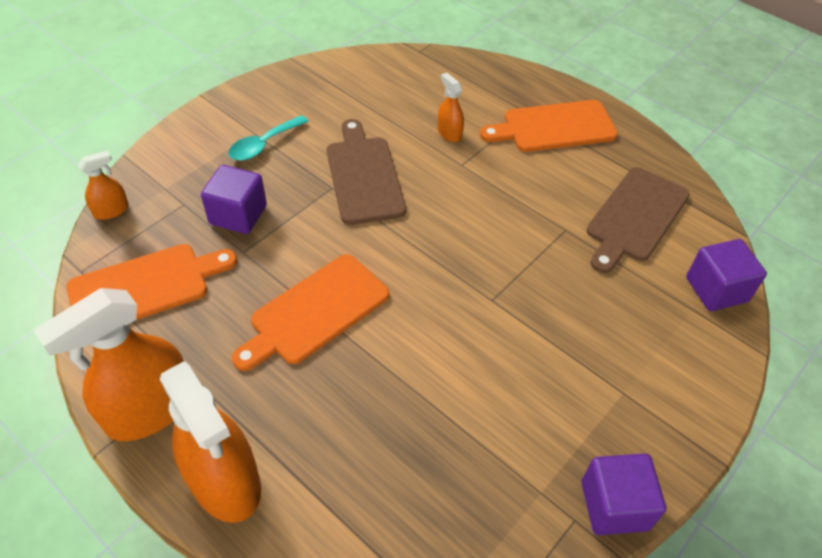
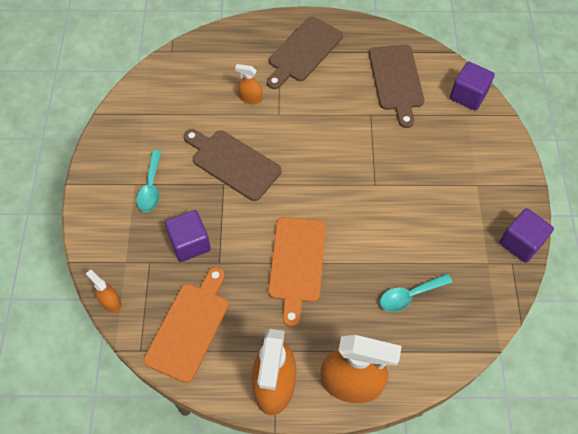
camera: 40 degrees left, 10 degrees up
orange spray bottle [78,150,129,220] -> orange spray bottle turned 60 degrees counterclockwise [86,270,122,312]
orange cutting board [480,100,618,152] -> brown cutting board [267,17,343,89]
none -> turquoise spoon [380,274,452,312]

